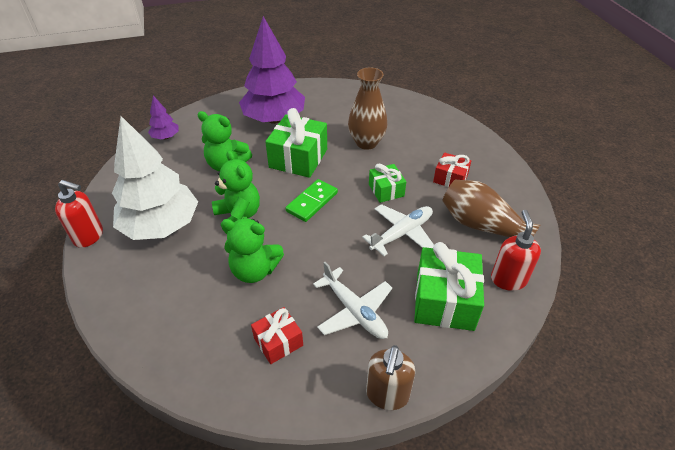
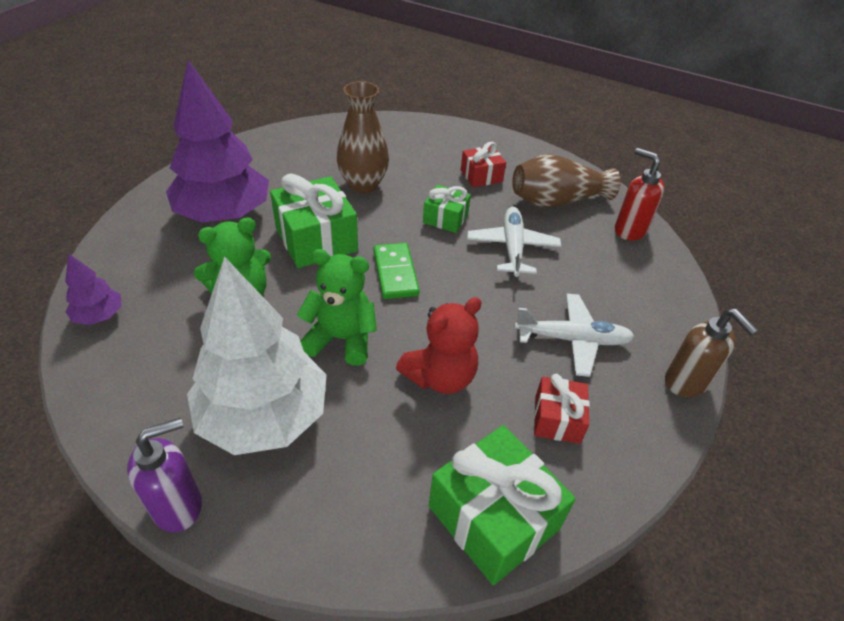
camera: 50 degrees left, 0 degrees up
red soap dispenser [55,180,103,248] -> purple soap dispenser [127,418,202,532]
green teddy bear [221,219,284,283] -> red teddy bear [396,297,482,394]
green gift [414,242,484,331] -> green gift moved to [429,425,576,585]

